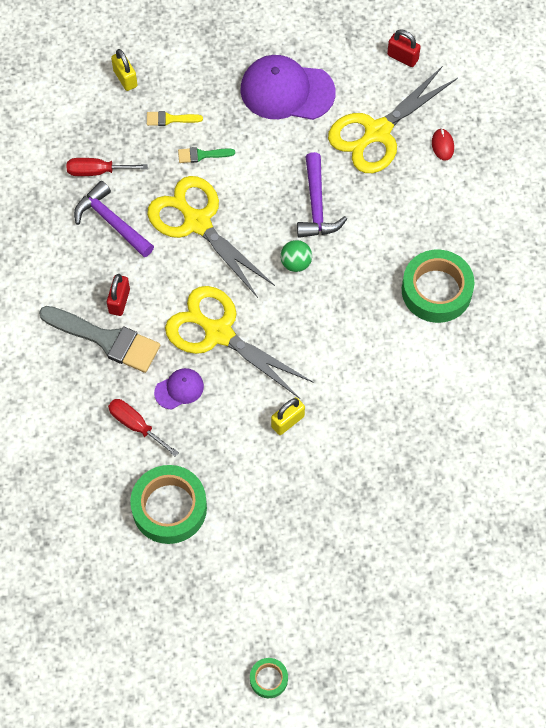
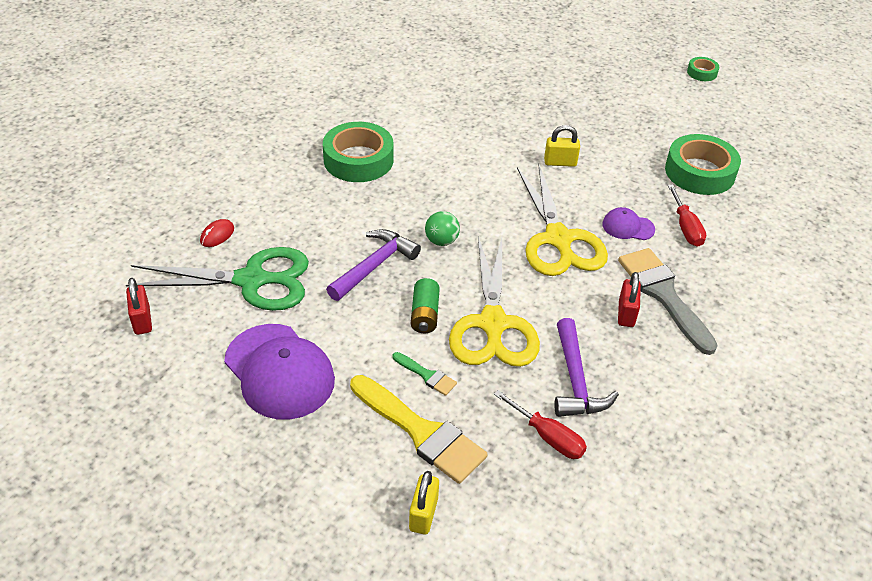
camera: 140 degrees left, 20 degrees down
red padlock [107,274,130,316] -> red padlock turned 45 degrees counterclockwise [618,272,641,327]
yellow brush [147,111,203,126] -> yellow brush [350,375,488,484], size x2.12
yellow scissors [328,67,458,173] -> green scissors [126,247,309,311]
none -> green battery [411,278,440,333]

